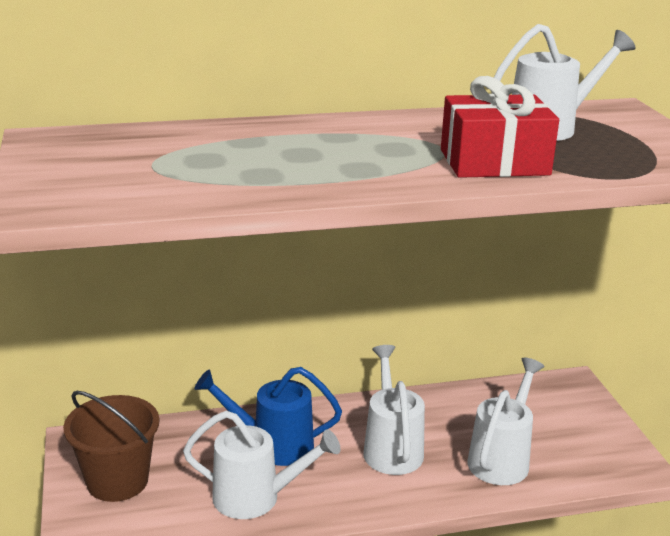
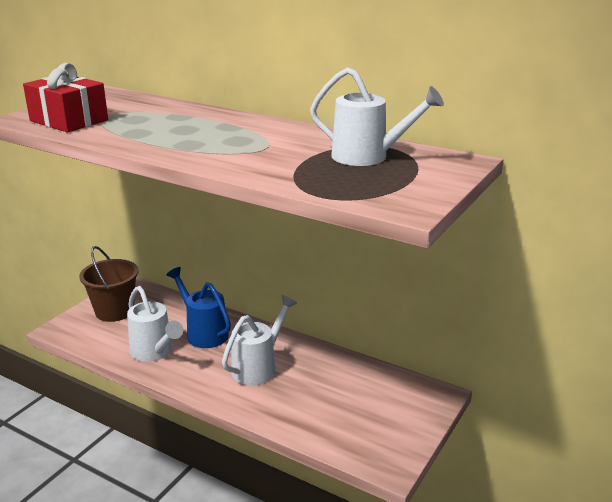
camera: 45 degrees right, 0 degrees up
red gift [441,76,559,178] -> red gift moved to [23,63,108,133]
white watering can [467,358,544,485] -> none

